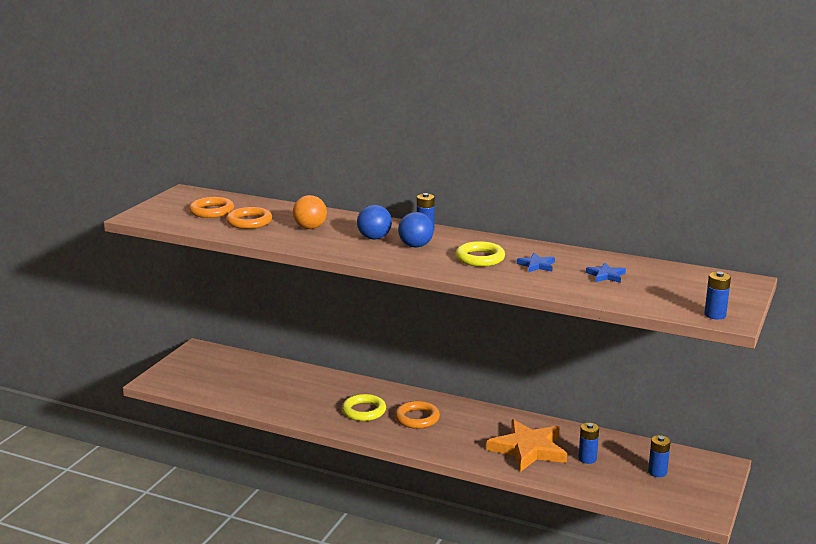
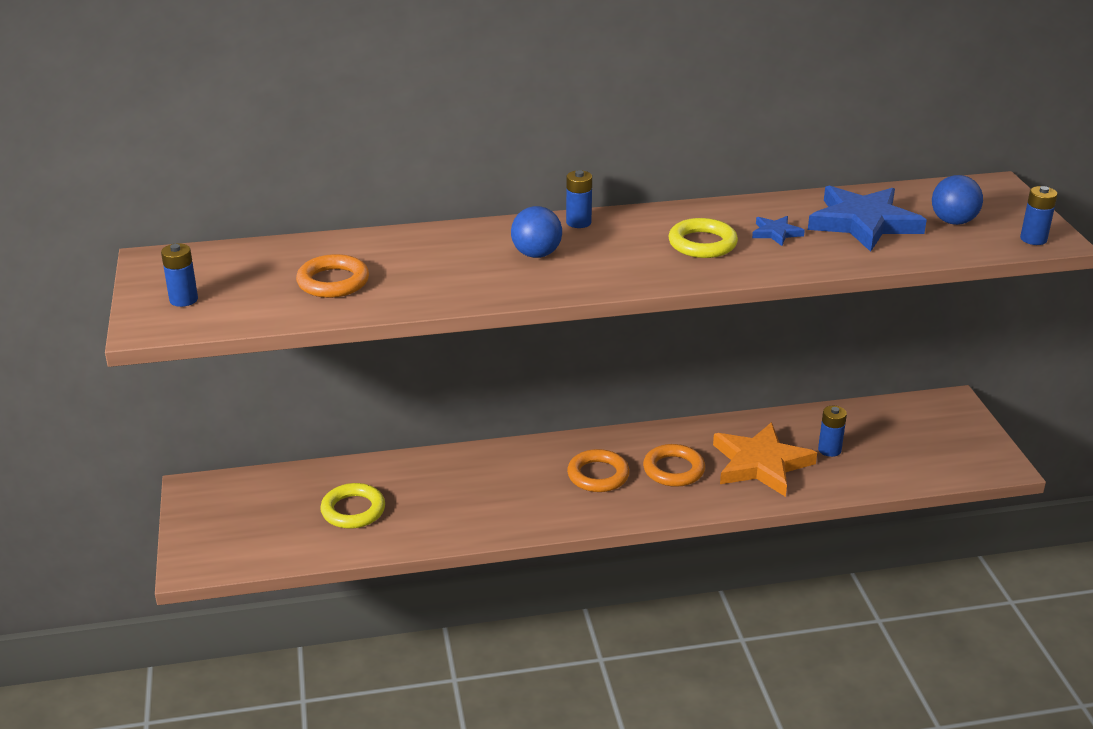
camera: 35 degrees left, 10 degrees up
orange ring [189,197,234,218] -> orange ring moved to [643,444,705,487]
orange ball [293,195,327,229] -> none
yellow ring [342,394,386,421] -> yellow ring moved to [320,483,385,529]
blue ball [398,212,434,248] -> blue ball moved to [932,175,983,225]
blue star [586,263,626,283] -> blue star [808,185,927,252], size x2.21
blue battery [648,435,671,477] -> blue battery moved to [161,243,198,307]

